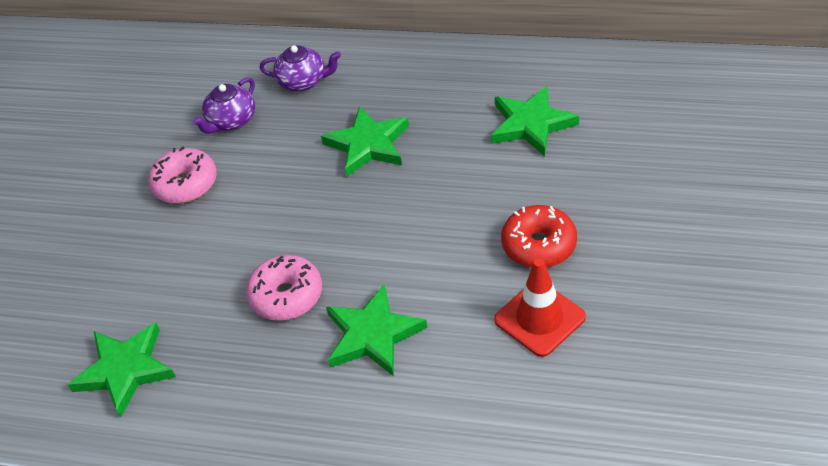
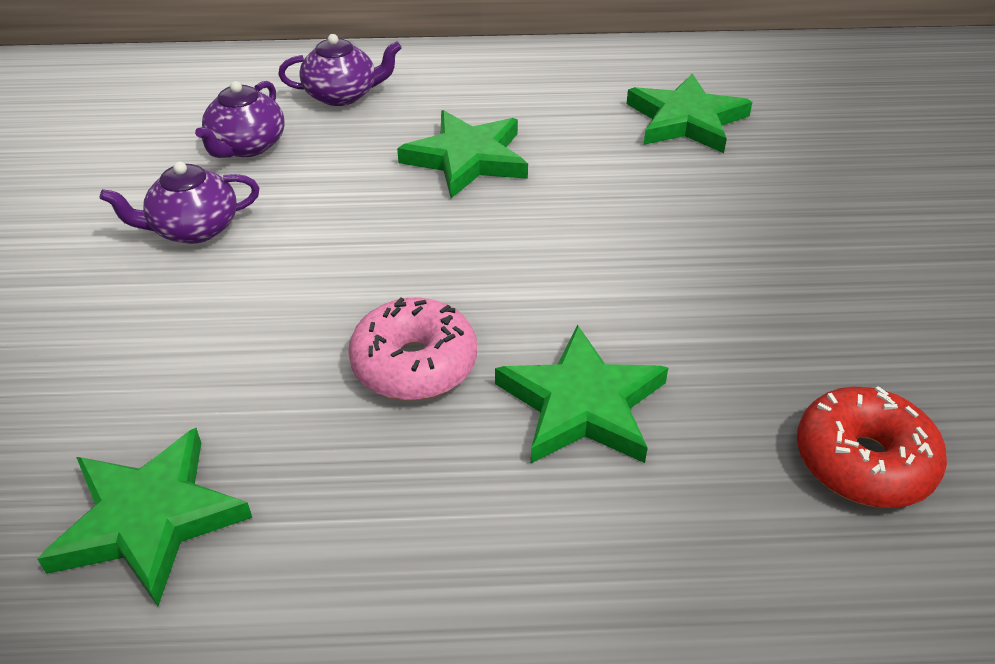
camera: 20 degrees left, 5 degrees down
pink donut [148,146,217,204] -> purple teapot [100,162,259,244]
red traffic cone [494,258,586,357] -> none
red donut [501,205,577,268] -> red donut moved to [797,386,947,508]

